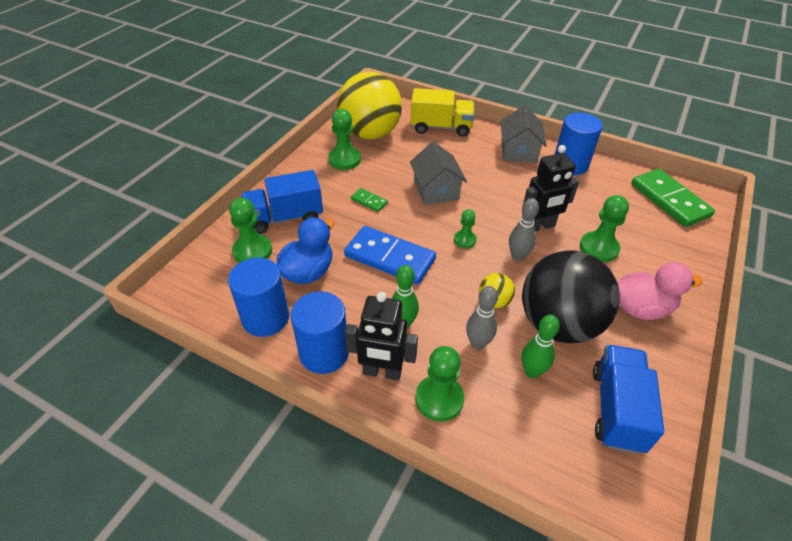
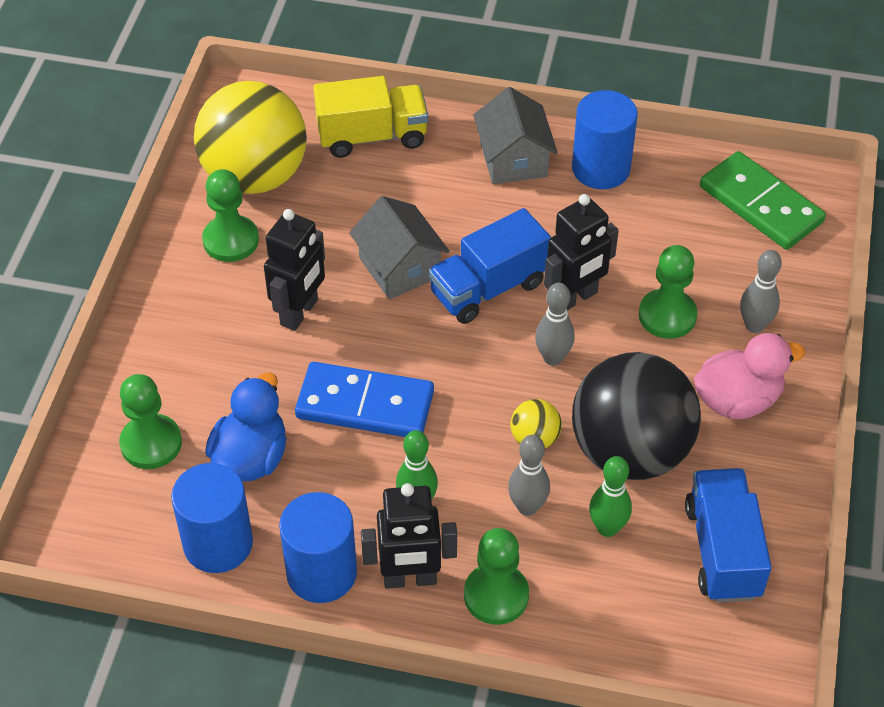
camera: 15 degrees left, 5 degrees up
blue truck [241,170,323,234] -> blue truck moved to [428,208,551,324]
green domino [351,188,388,212] -> black robot [264,209,325,331]
green pawn [454,209,477,248] -> none
none -> grey bowling pin [740,250,782,333]

